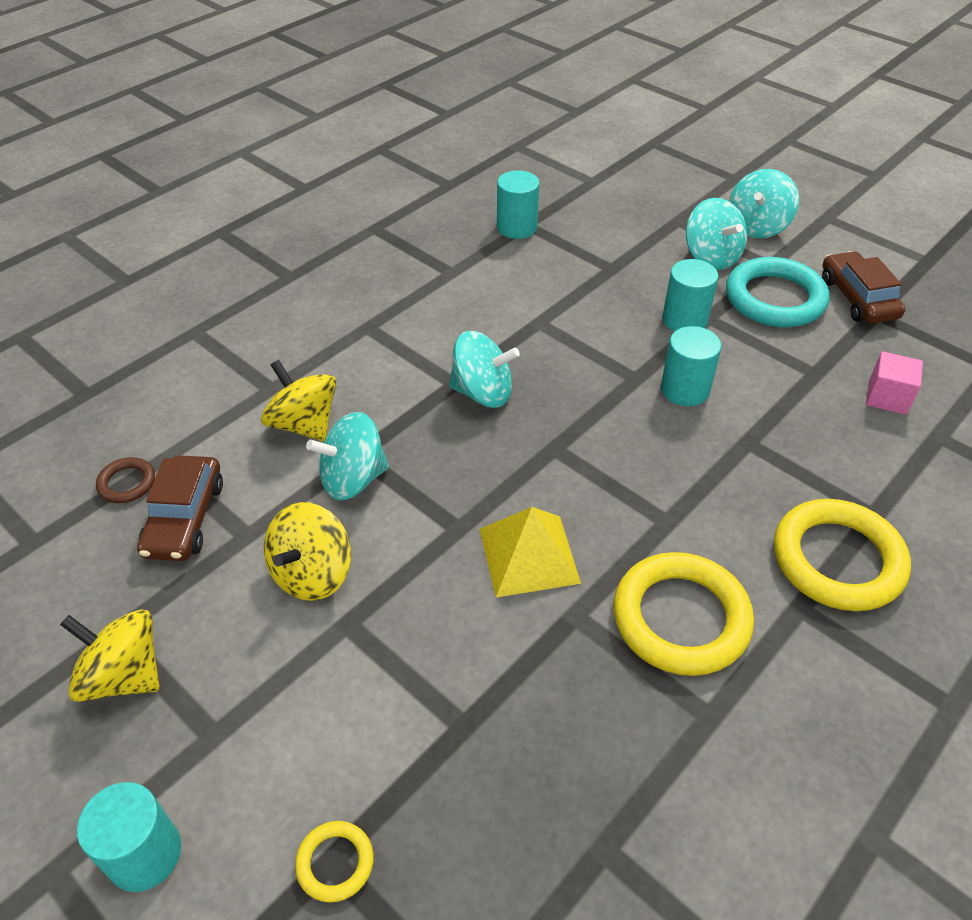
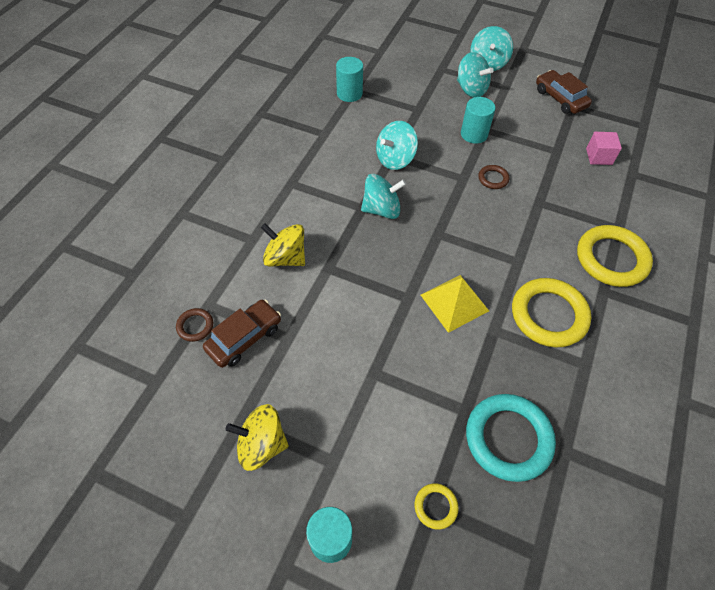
camera: 20 degrees left, 10 degrees up
brown car [137,455,223,561] -> brown car turned 120 degrees counterclockwise [203,300,281,368]
yellow spinning top [264,502,351,601] -> none
turquoise spinning top [306,412,389,500] -> turquoise spinning top moved to [376,121,418,170]
turquoise cylinder [661,326,721,406] -> brown ring [478,165,509,189]
turquoise ring [726,257,829,327] -> turquoise ring moved to [466,394,556,482]

